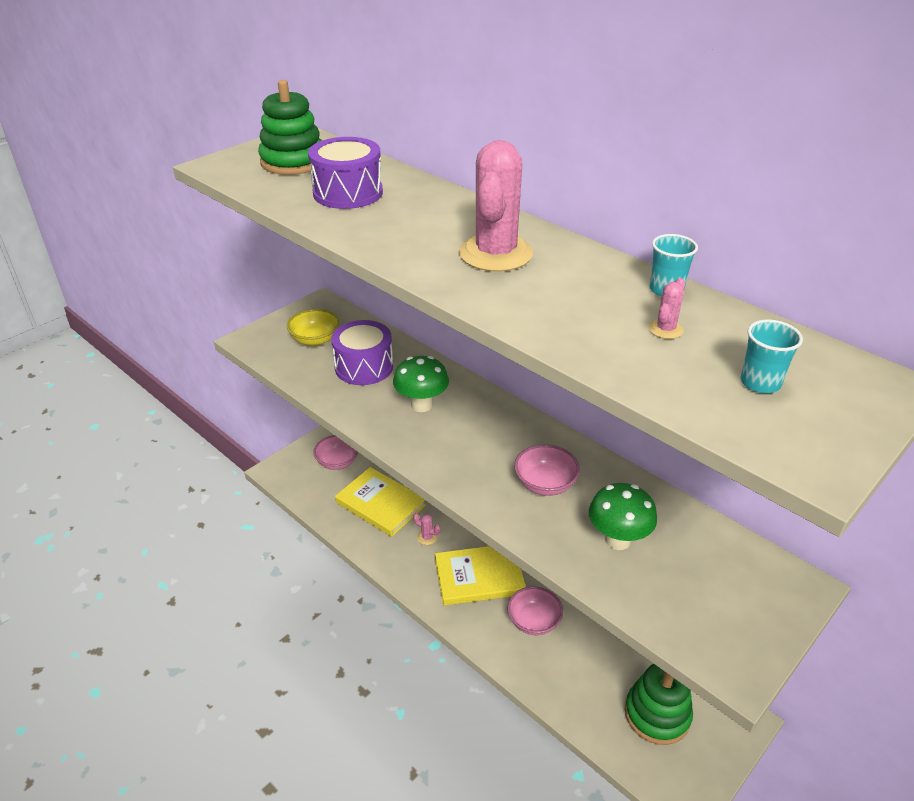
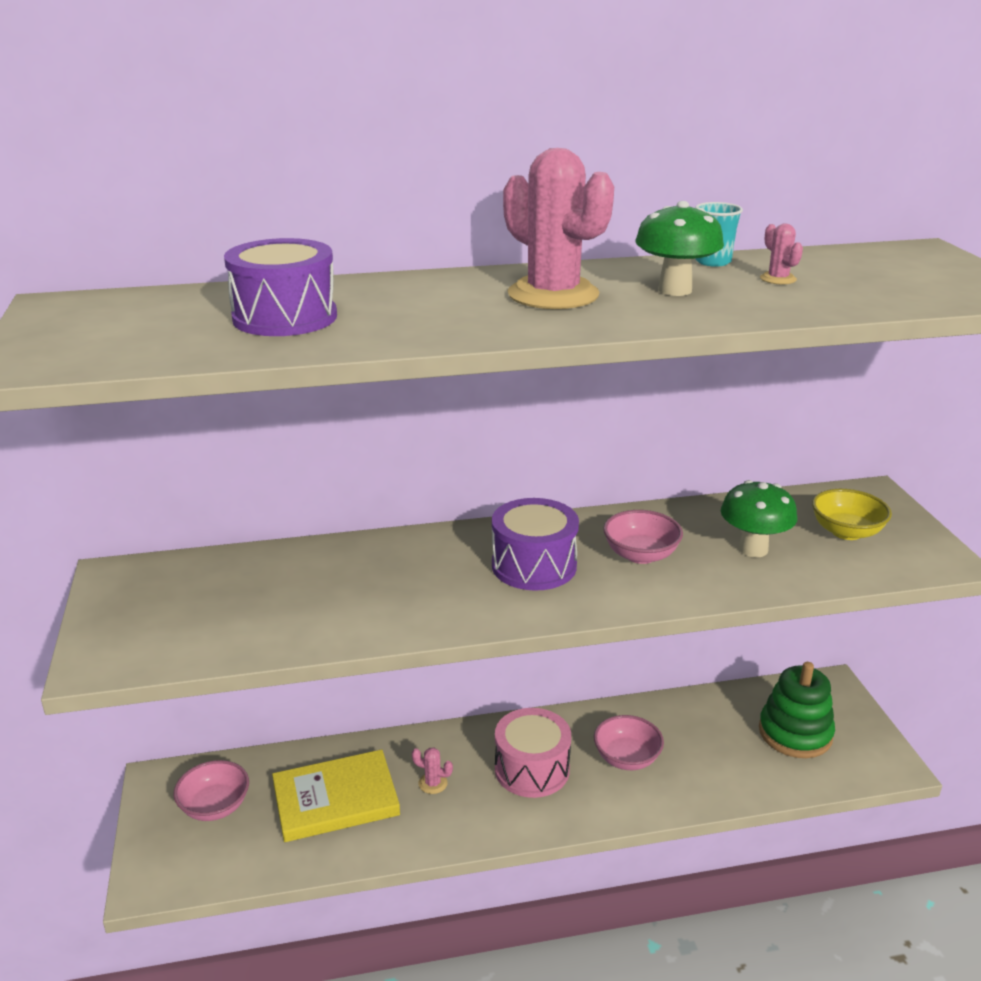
camera: 55 degrees left, 10 degrees down
green stacking toy [258,80,322,175] -> none
yellow bowl [287,309,340,346] -> yellow bowl moved to [812,489,892,540]
purple drum [331,320,393,385] -> purple drum moved to [492,498,579,590]
green mushroom [393,356,449,412] -> green mushroom moved to [636,201,724,296]
pink cactus [413,513,440,545] -> pink cactus turned 45 degrees clockwise [412,748,453,794]
yellow book [435,546,526,606] -> pink drum [495,708,571,798]
turquoise cup [741,320,803,393] -> none

